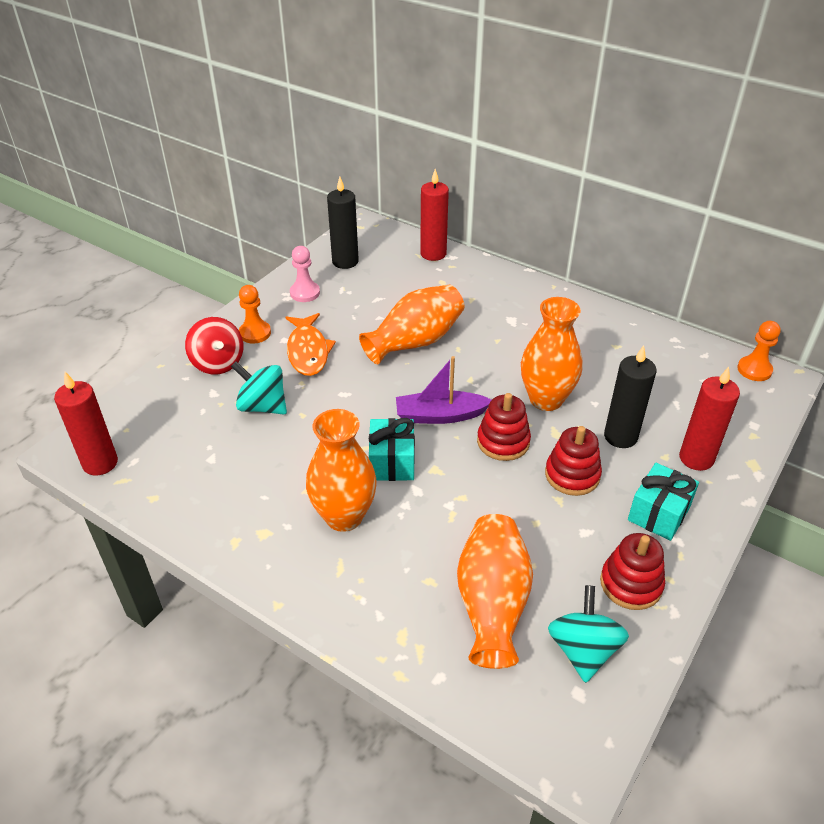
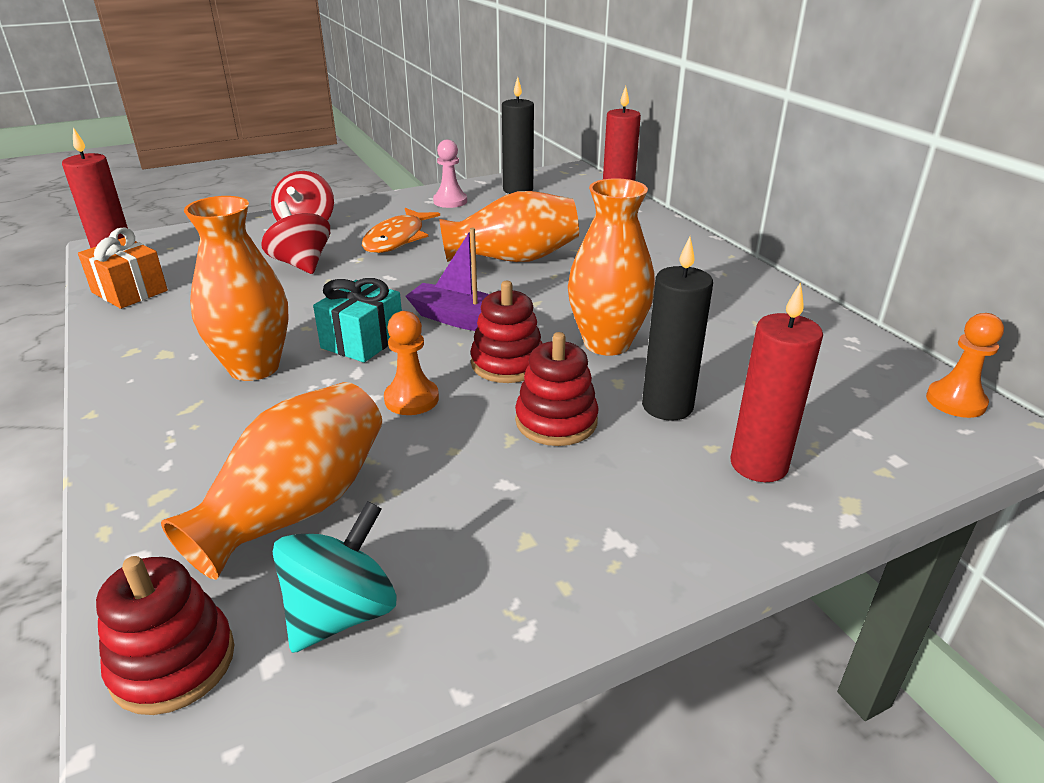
camera: 30 degrees right, 10 degrees down
turquoise spinning top [231,361,287,414] -> red spinning top [261,201,330,274]
orange pawn [239,285,271,344] -> orange pawn moved to [384,311,439,415]
red stacking toy [600,533,665,610] -> red stacking toy moved to [96,556,234,715]
turquoise gift [628,463,699,541] -> none
none -> orange gift [78,227,168,309]

